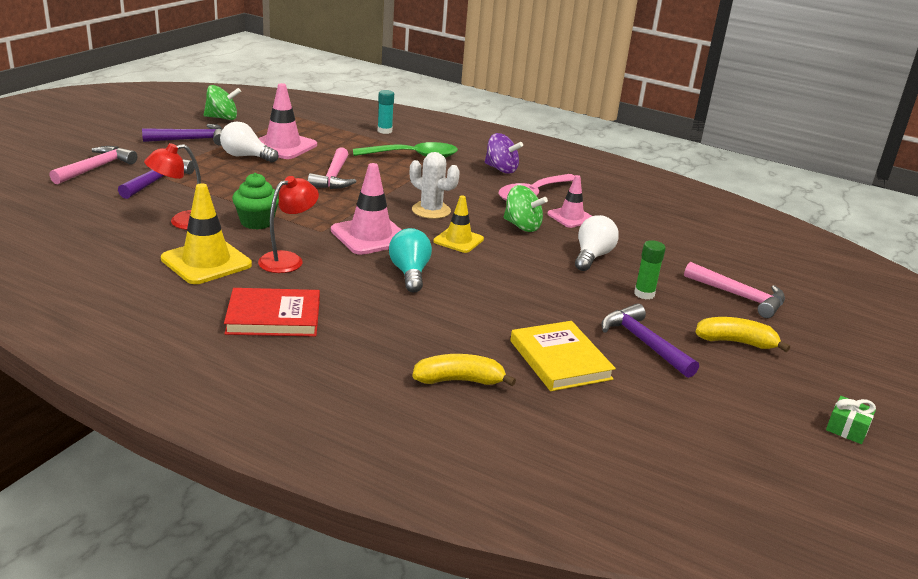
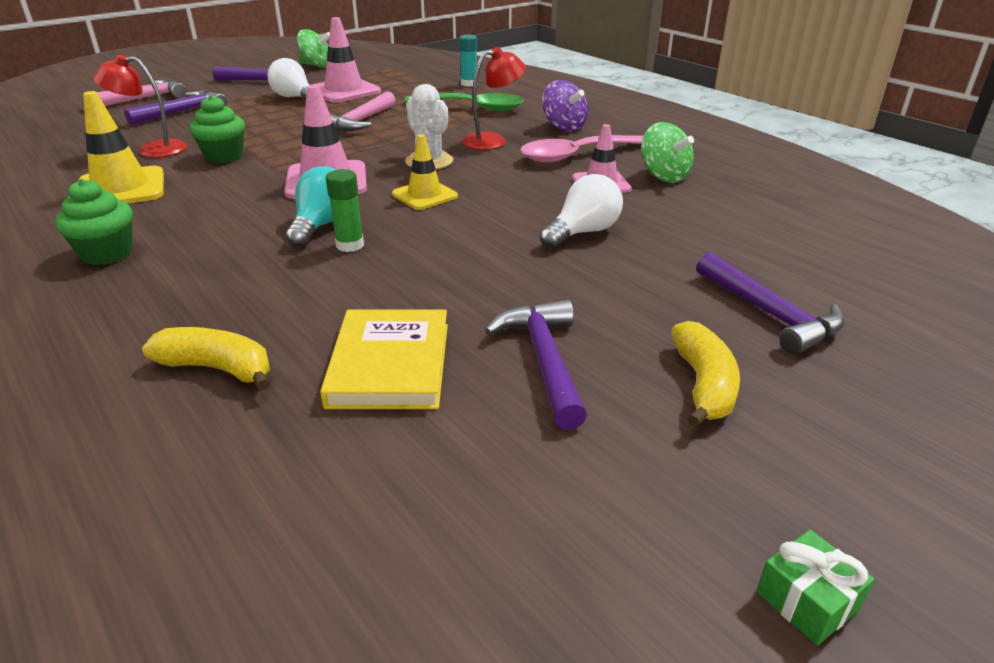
camera: 25 degrees right, 5 degrees up
red book [224,288,320,337] -> green cupcake [55,179,133,265]
red lamp [258,176,319,273] -> red lamp moved to [462,47,526,150]
green spinning top [504,185,548,232] -> green spinning top moved to [641,122,694,183]
green glue stick [634,240,666,299] -> green glue stick moved to [326,169,364,252]
pink hammer [684,262,785,318] -> purple hammer [696,252,845,355]
yellow banana [696,317,790,352] -> yellow banana turned 60 degrees clockwise [671,321,740,427]

